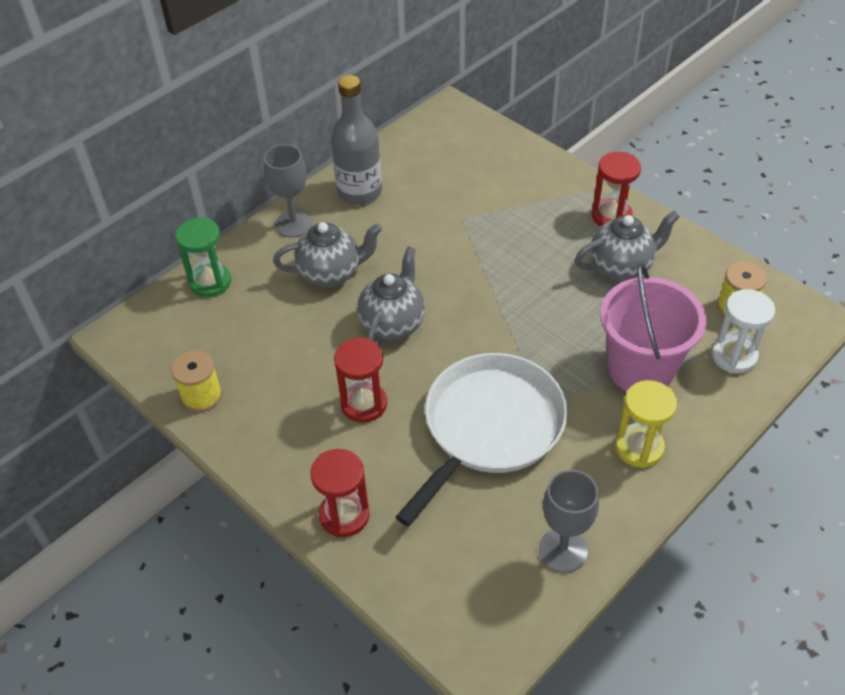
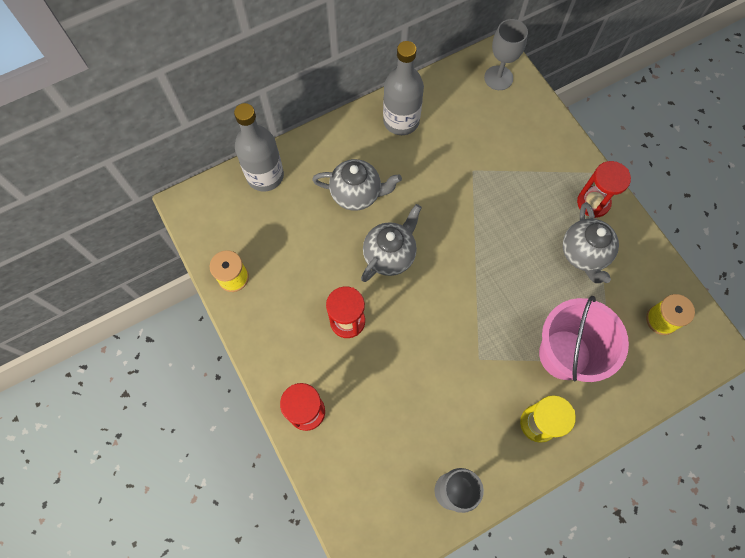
camera: 15 degrees right, 20 degrees up
green hourglass [175,217,231,297] -> grey bottle [234,103,284,192]
grey goblet [264,144,313,237] -> grey goblet moved to [484,19,528,90]
white pan [396,353,568,526] -> none
grey teapot [575,210,680,281] -> grey teapot turned 90 degrees clockwise [563,202,619,283]
white hourglass [712,289,775,373] -> none

